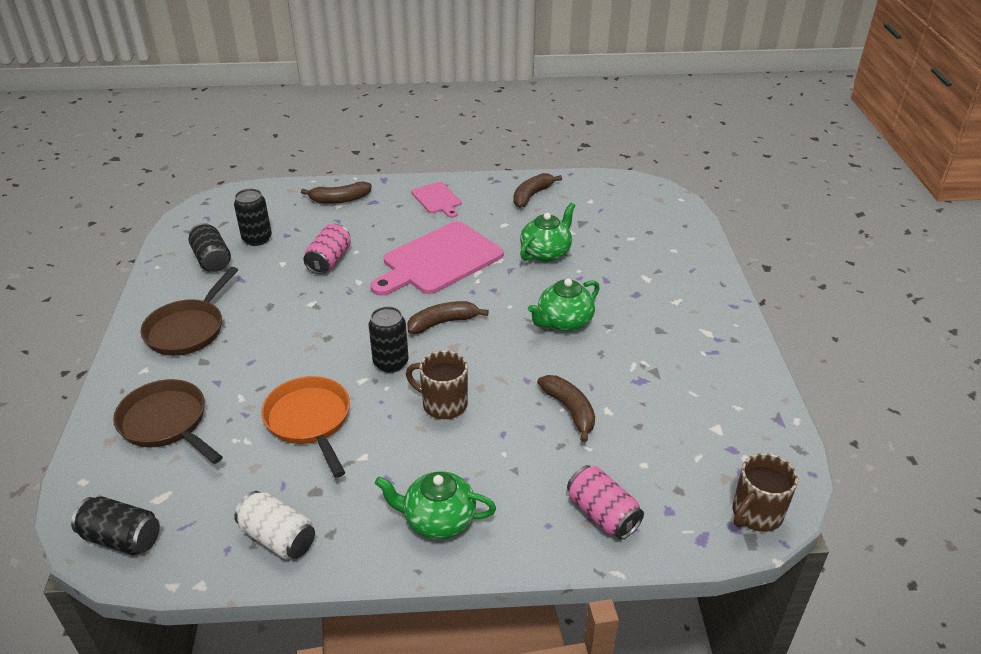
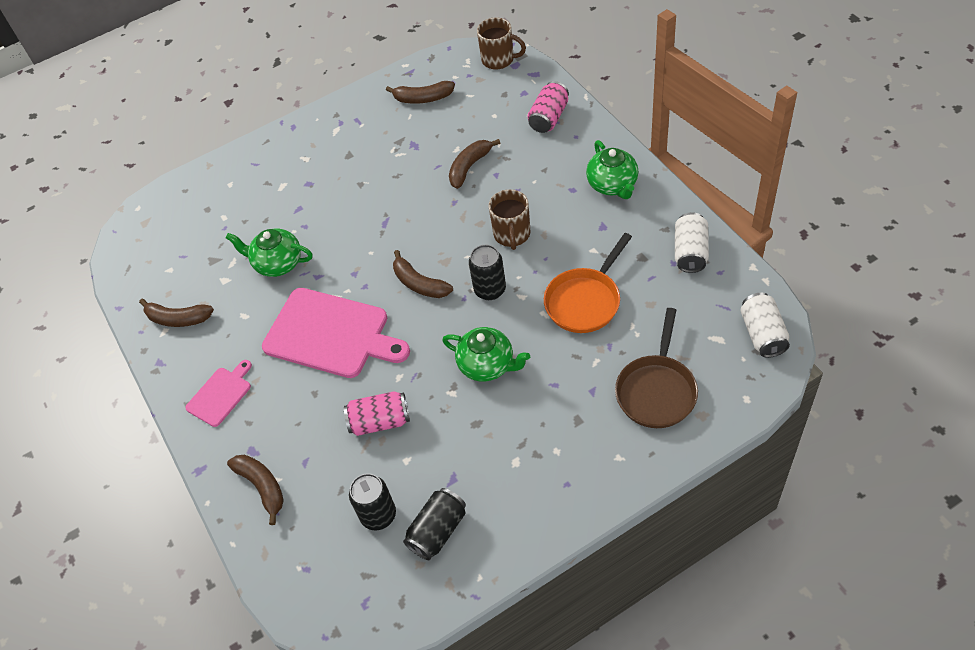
camera: 110 degrees left, 15 degrees up
black can [71,497,160,555] -> white can [740,292,790,358]
brown pan [141,267,238,356] -> none
green teapot [528,279,600,332] -> green teapot moved to [442,327,530,381]
none -> brown banana [386,81,455,104]

